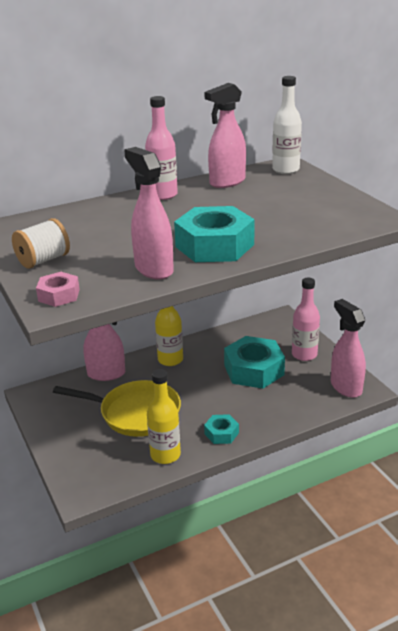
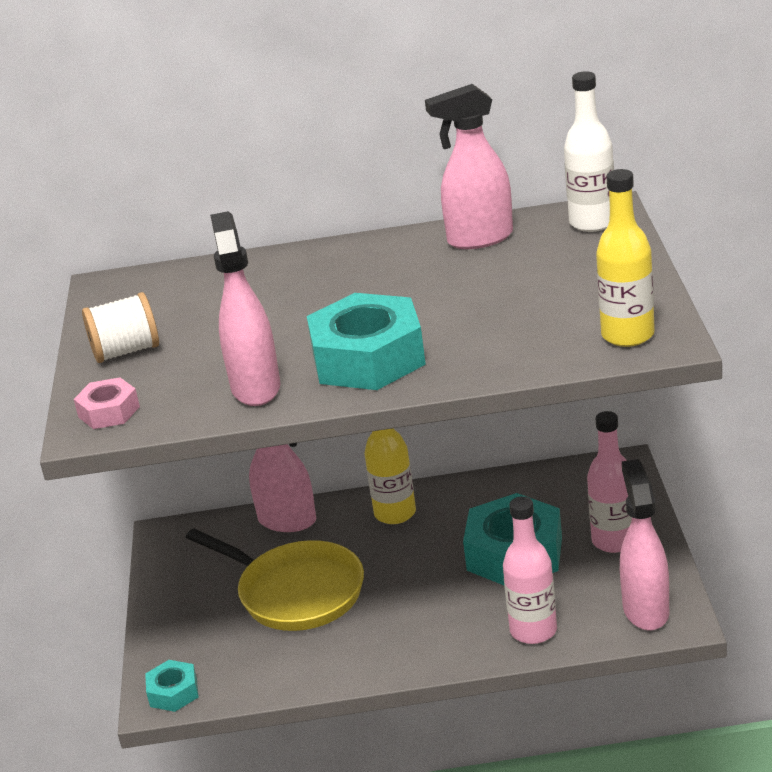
camera: 25 degrees right, 0 degrees up
pink bottle [145,96,178,200] -> pink bottle moved to [503,496,557,644]
yellow bottle [147,369,181,464] -> yellow bottle moved to [596,169,655,347]
turquoise nut [204,414,239,444] -> turquoise nut moved to [145,660,198,712]

